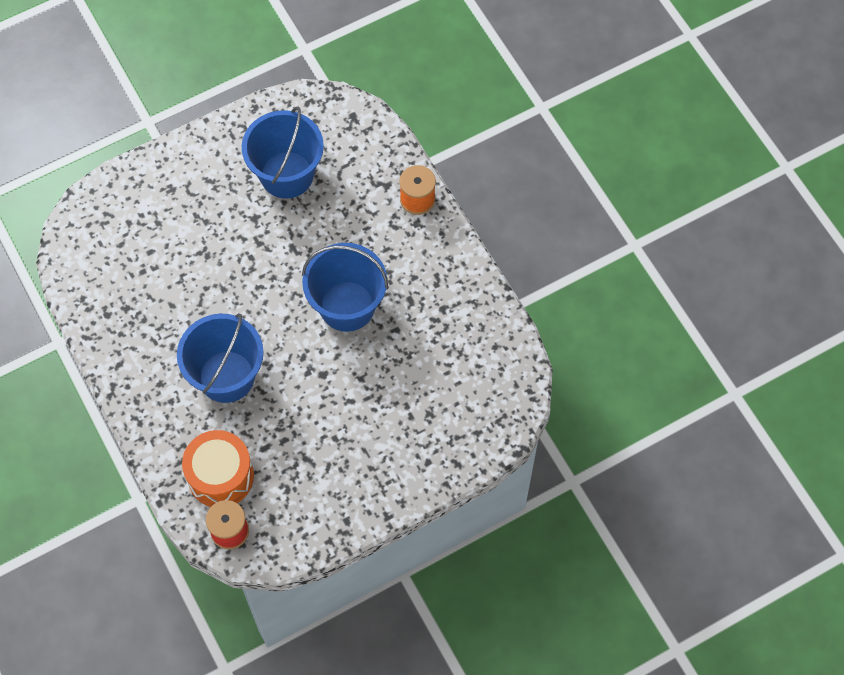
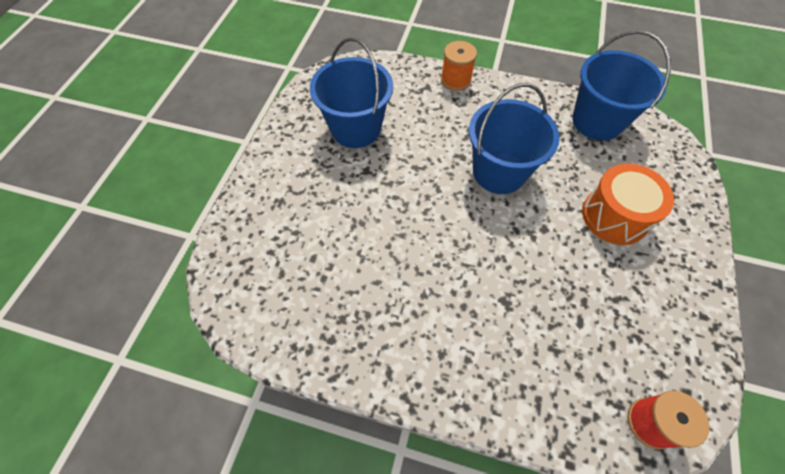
camera: 45 degrees left, 5 degrees down
blue bucket [177,313,264,403] -> blue bucket moved to [572,30,671,141]
orange drum [182,430,254,507] -> orange drum moved to [582,163,674,245]

